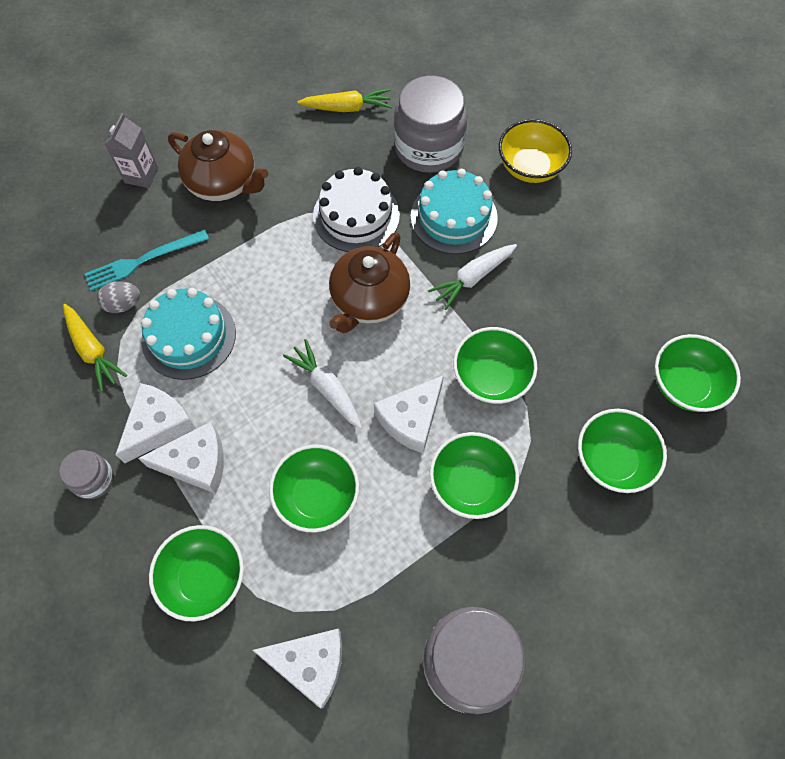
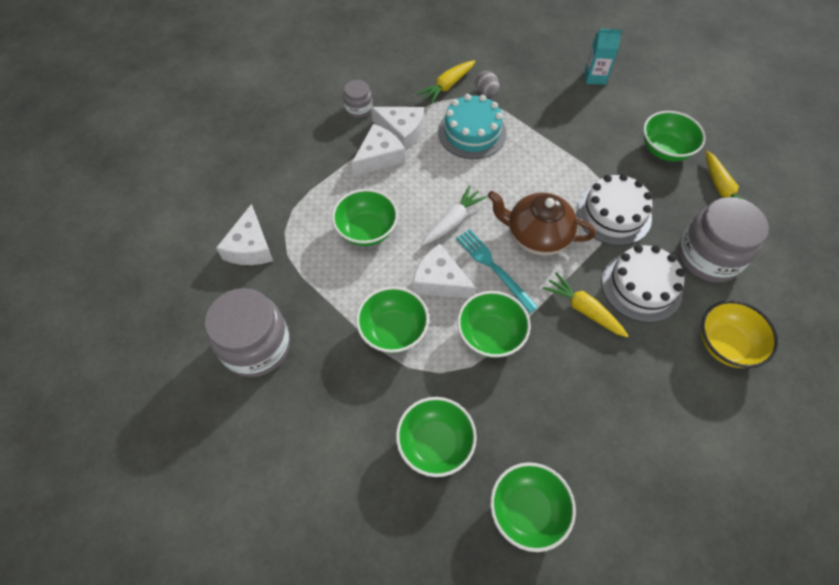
camera: 80 degrees right, 5 degrees down
turquoise fork [85,230,209,291] -> turquoise fork moved to [456,229,538,313]
grey carton [105,113,158,188] -> turquoise carton [585,29,622,85]
white cheese [138,422,224,494] -> white cheese turned 120 degrees counterclockwise [351,124,405,176]
green bowl [149,525,244,621] -> green bowl moved to [643,111,706,162]
brown teapot [168,130,268,201] -> none
turquoise cake [411,169,498,254] -> white cake [601,245,685,323]
white carrot [428,244,517,310] -> yellow carrot [542,272,628,337]

